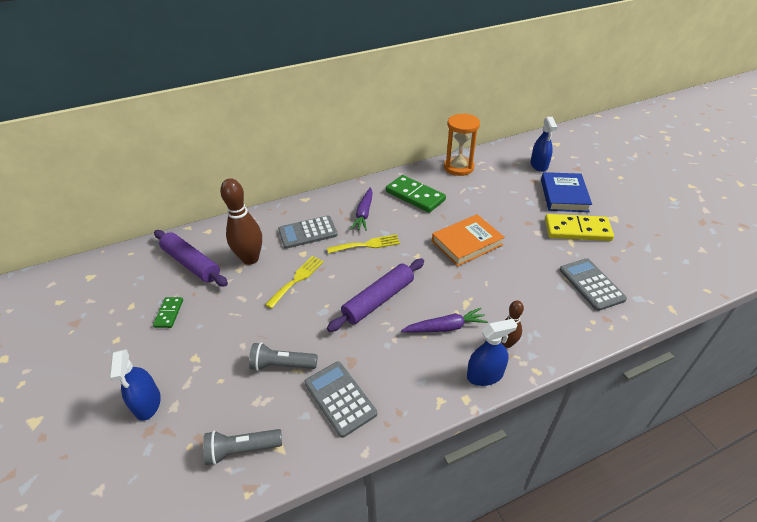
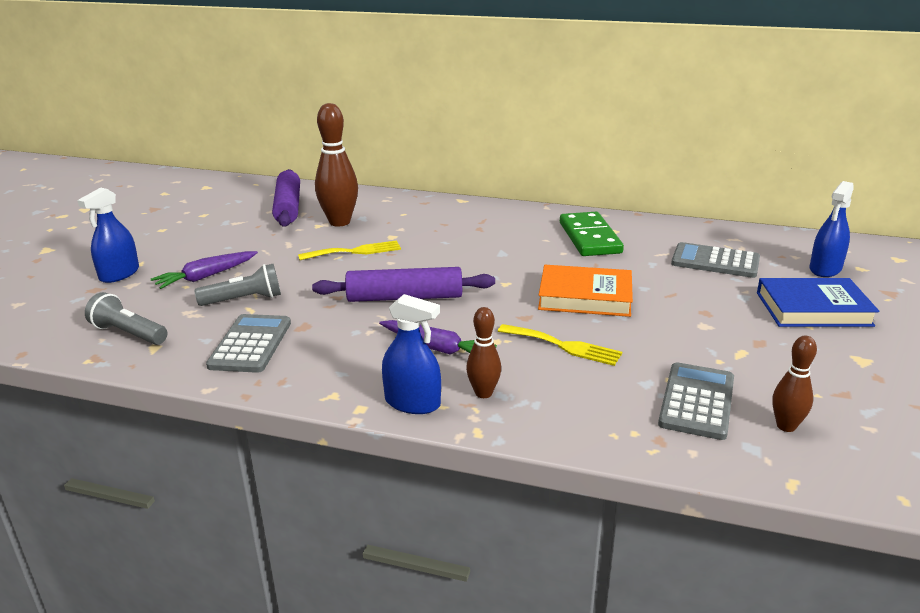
camera: 40 degrees right, 15 degrees down
green domino [153,297,183,328] -> none
grey flashlight [249,342,318,371] -> grey flashlight turned 120 degrees clockwise [194,264,281,306]
grey calculator [278,215,338,249] -> grey calculator moved to [671,242,760,278]
yellow fork [327,234,400,254] -> yellow fork moved to [498,324,622,366]
purple carrot [351,187,373,231] -> purple carrot moved to [151,251,258,289]
orange hourglass [444,113,480,176] -> none
blue book [541,172,592,212] -> blue book turned 45 degrees clockwise [757,278,879,327]
yellow domino [545,214,614,241] -> none
none -> brown bowling pin [772,336,817,432]

